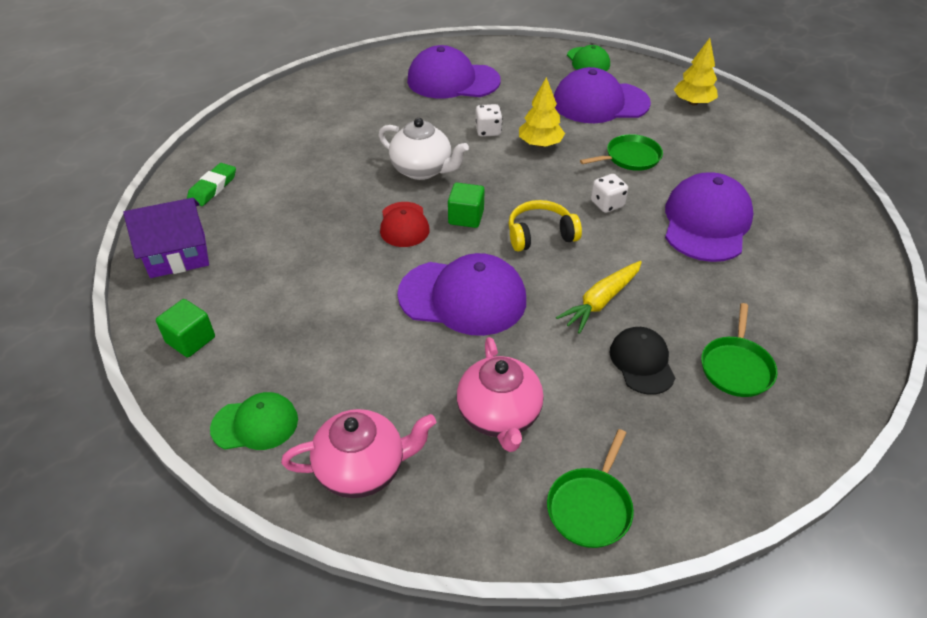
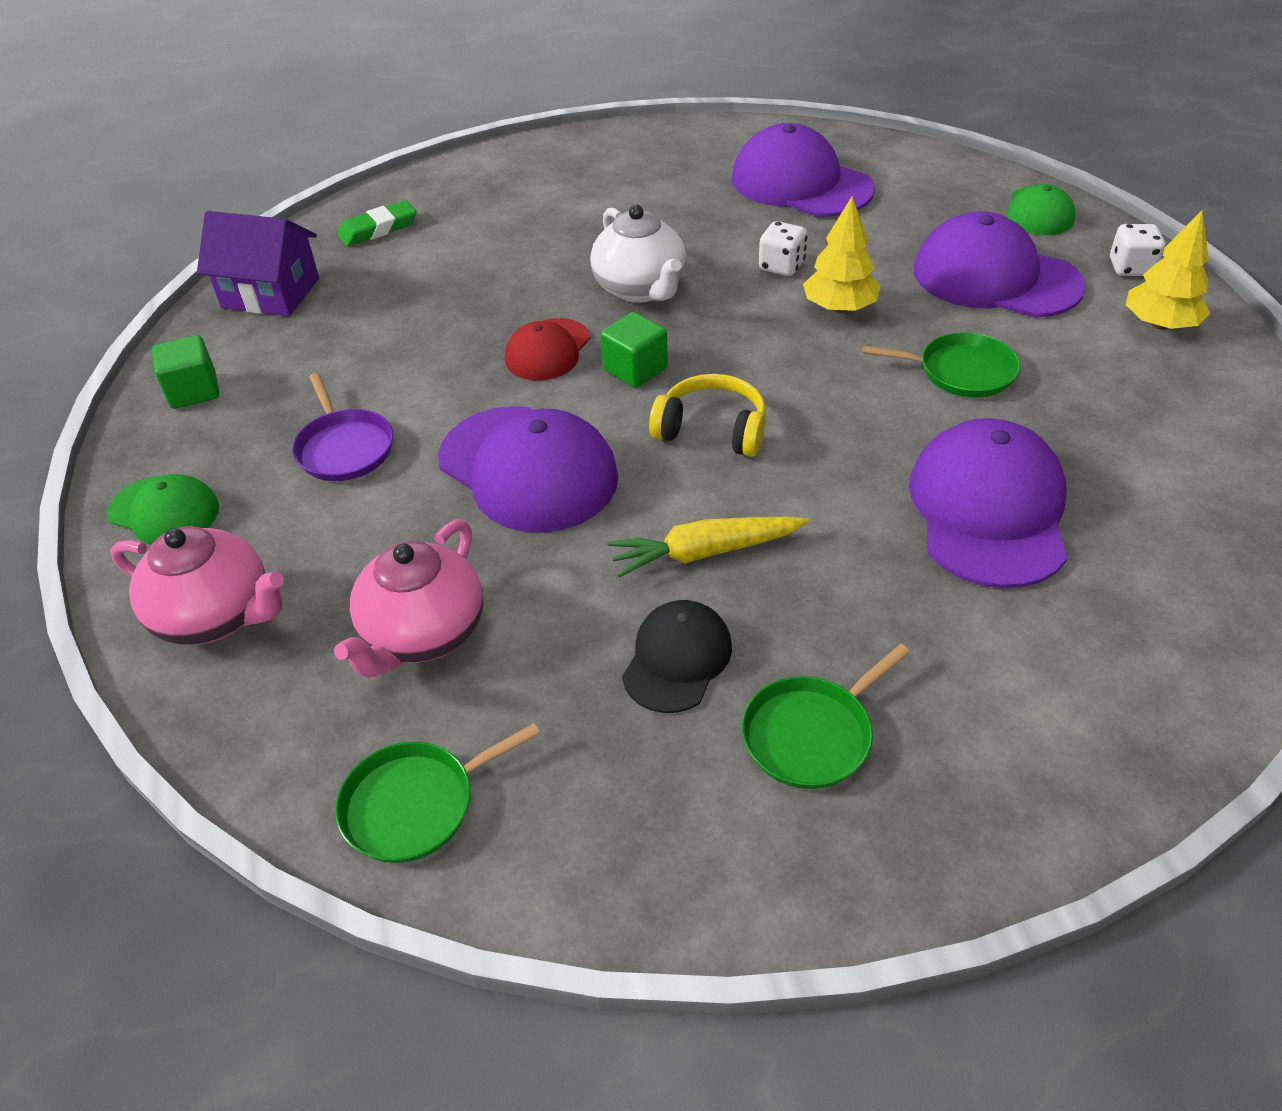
camera: 35 degrees right, 0 degrees up
white dice [591,174,628,213] -> white dice moved to [1110,224,1166,276]
purple cap [665,172,753,262] -> purple cap turned 45 degrees counterclockwise [909,418,1067,588]
none -> purple pan [292,373,393,481]

